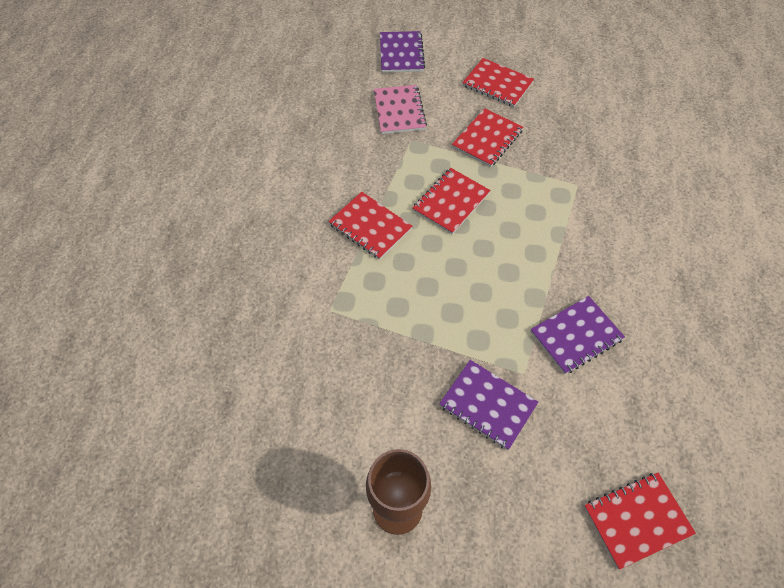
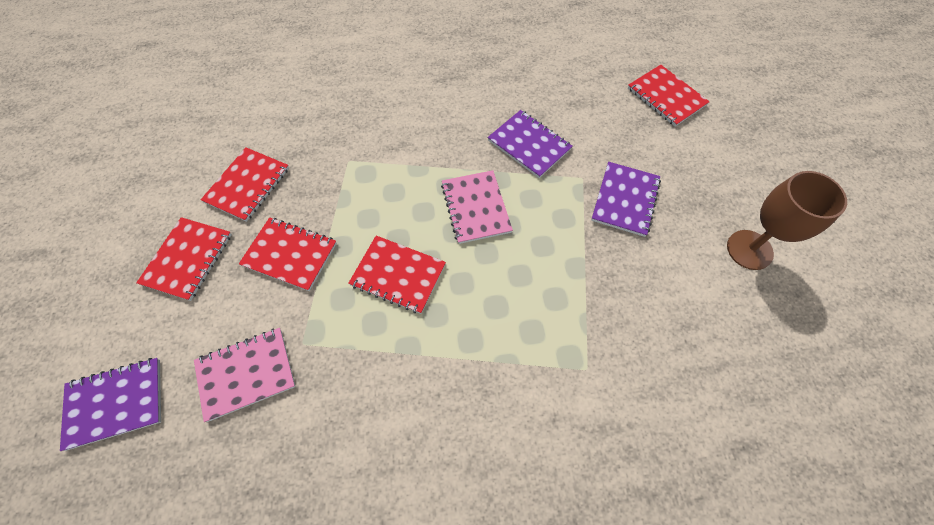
camera: 105 degrees left, 5 degrees up
red notebook [328,192,412,260] -> red notebook moved to [201,147,289,222]
none -> pink notebook [441,170,513,244]

